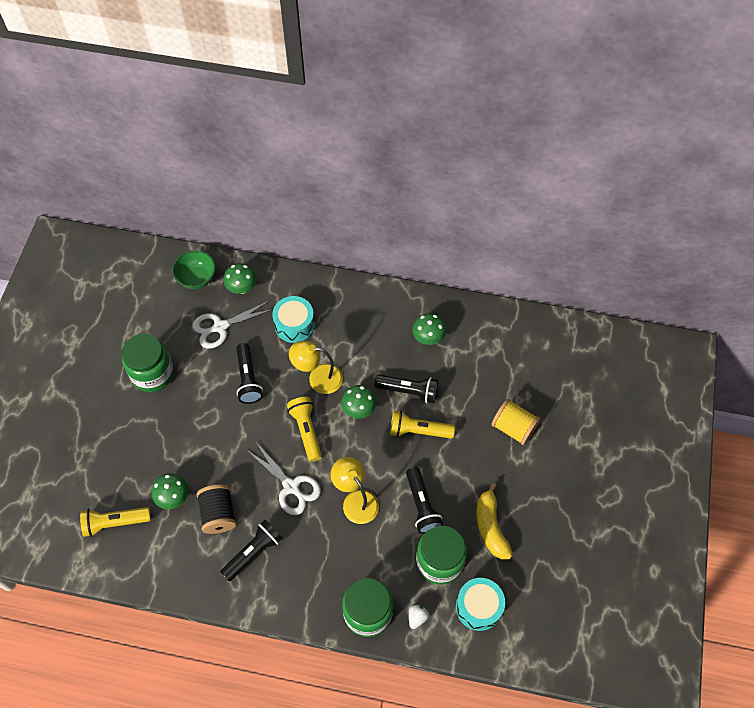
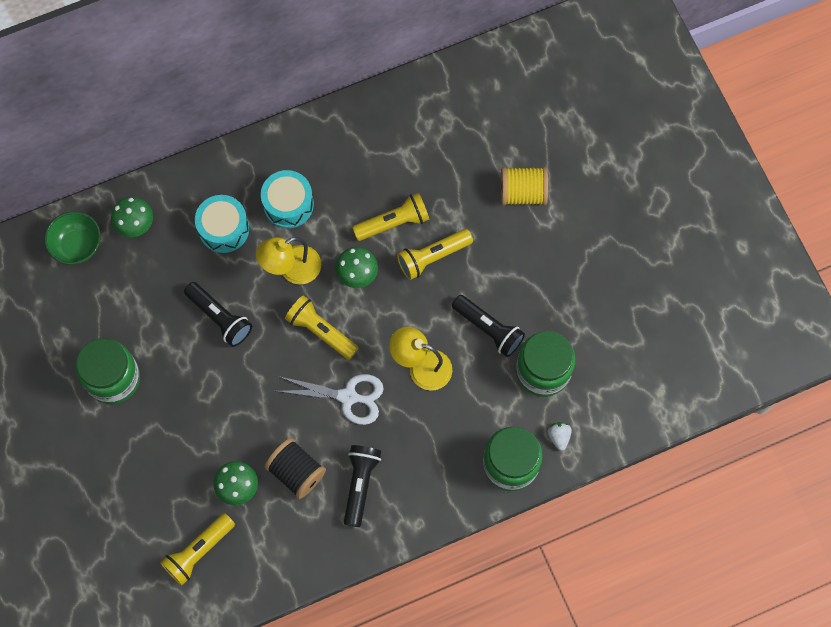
camera: 35 degrees left, 10 degrees up
white scissors [192,301,273,349] -> none
black flashlight [374,375,438,403] -> yellow flashlight [352,193,430,241]
green mushroom [412,313,446,345] -> none
turquoise drum [456,578,505,631] -> turquoise drum moved to [261,170,314,228]
yellow banana [476,483,513,559] -> none

